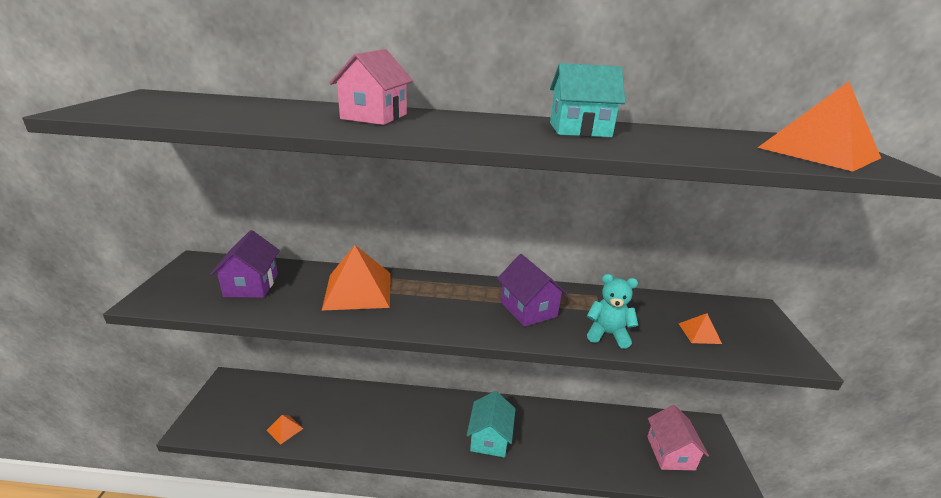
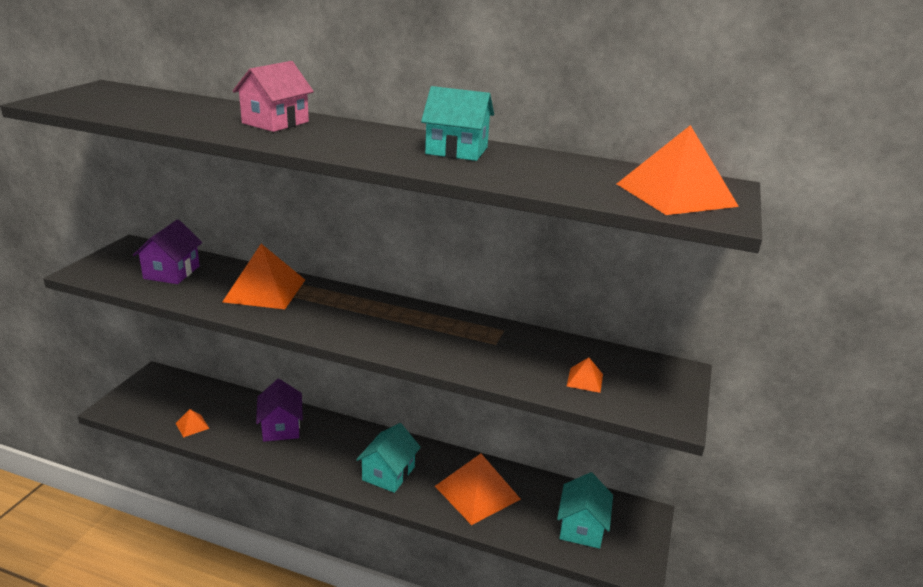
camera: 15 degrees right, 0 degrees up
purple house [497,254,568,327] -> purple house moved to [256,379,303,442]
turquoise teddy bear [587,274,638,348] -> none
pink house [647,405,709,470] -> turquoise house [557,472,613,549]
none -> orange pyramid [435,454,521,525]

